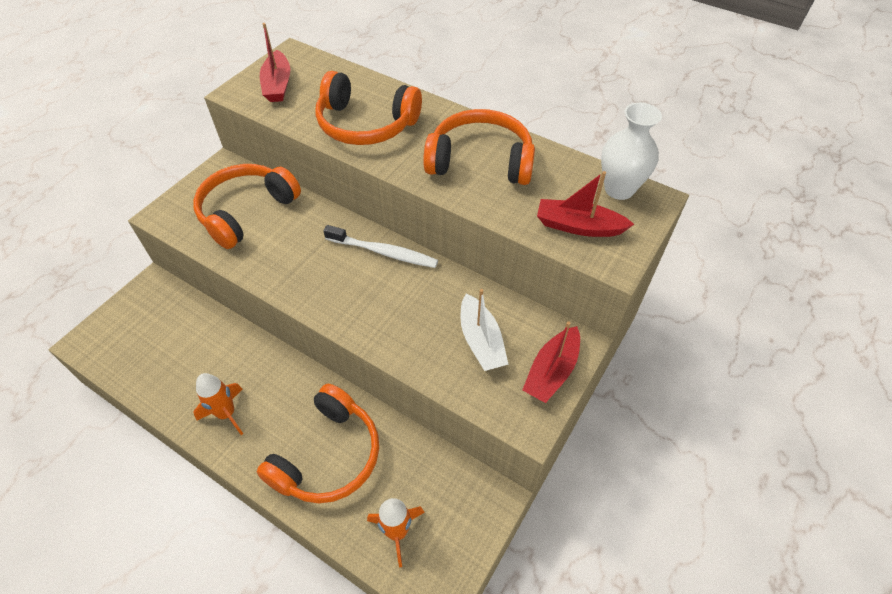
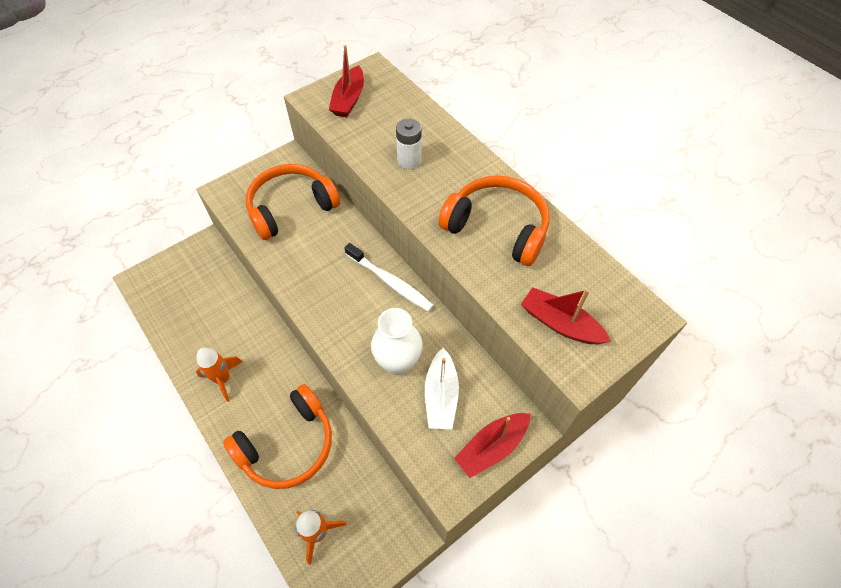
camera: 20 degrees right, 5 degrees up
orange headphones [315,71,422,145] -> white battery [396,119,422,169]
white vase [601,102,662,200] -> white vase moved to [371,308,423,375]

